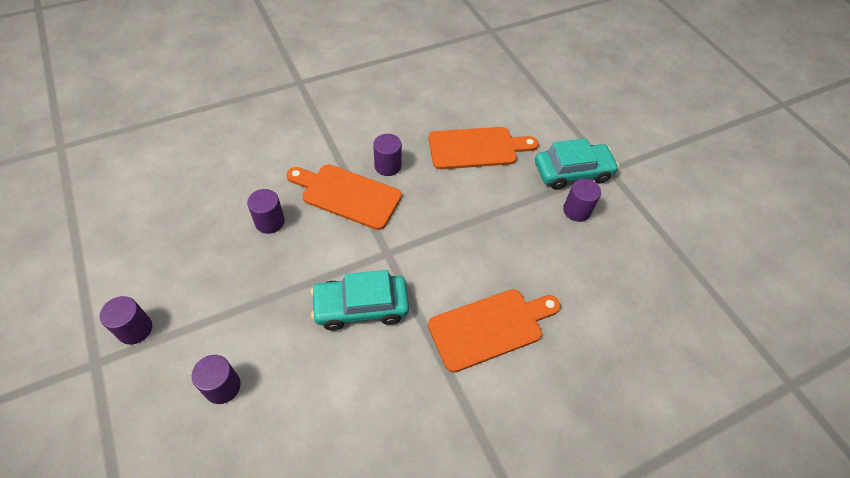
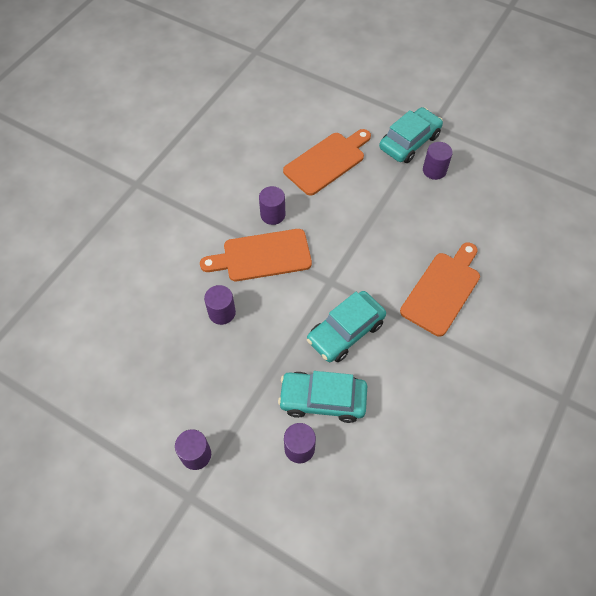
camera: 30 degrees left, 5 degrees up
none -> turquoise car [278,371,367,423]

